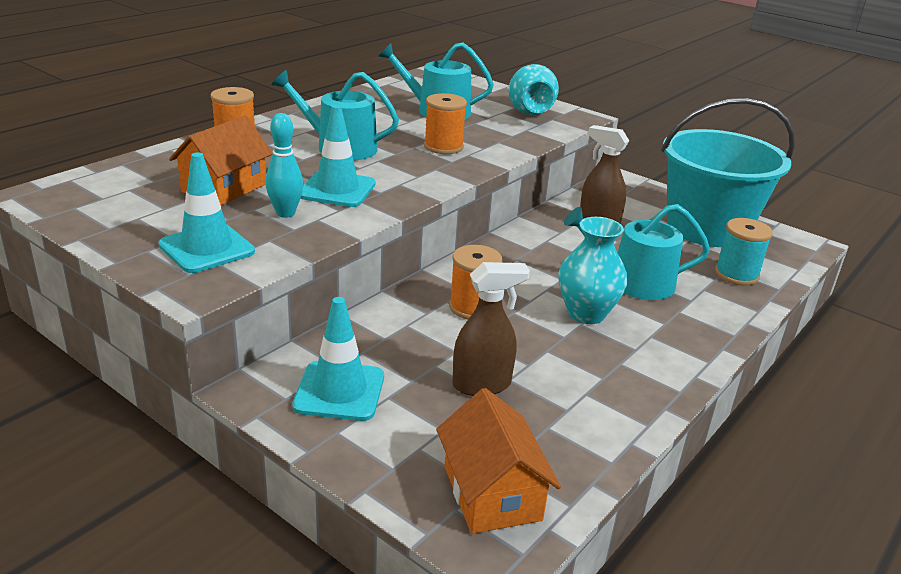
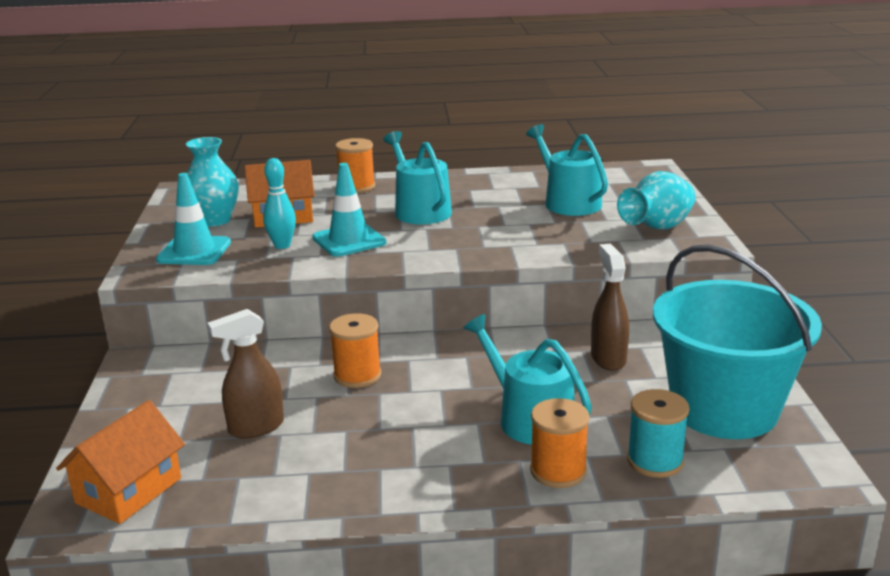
camera: 50 degrees right, 5 degrees down
turquoise traffic cone [292,297,384,421] -> none
orange spool [424,93,467,154] -> orange spool moved to [530,398,590,488]
brown spray bottle [452,262,530,396] -> brown spray bottle turned 120 degrees clockwise [207,309,284,439]
turquoise vase [558,217,627,324] -> turquoise vase moved to [186,137,239,227]

